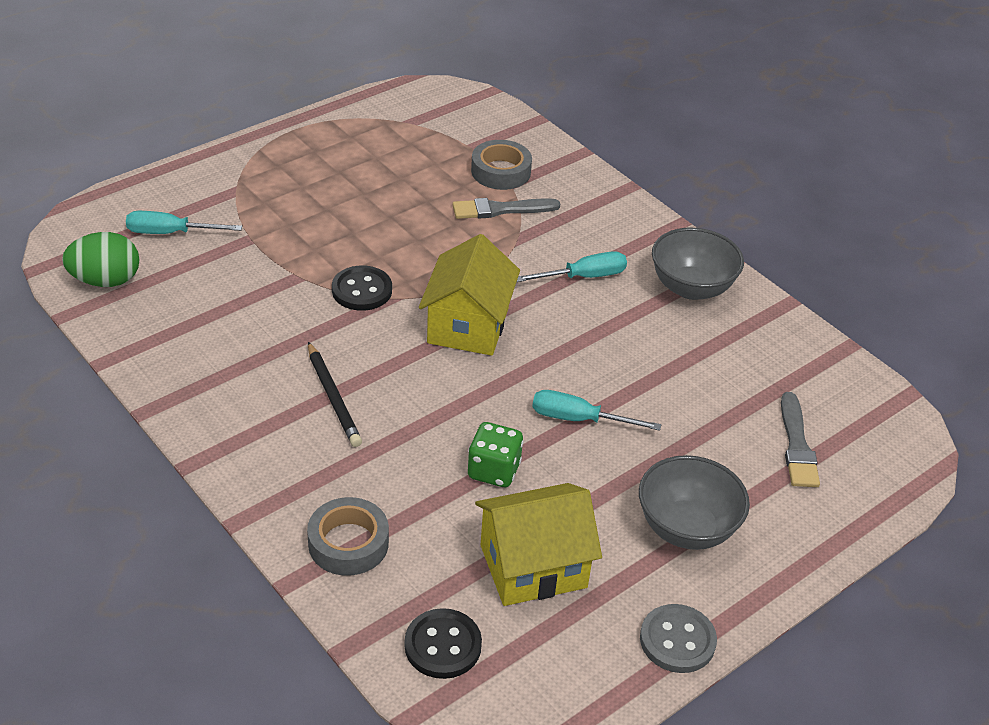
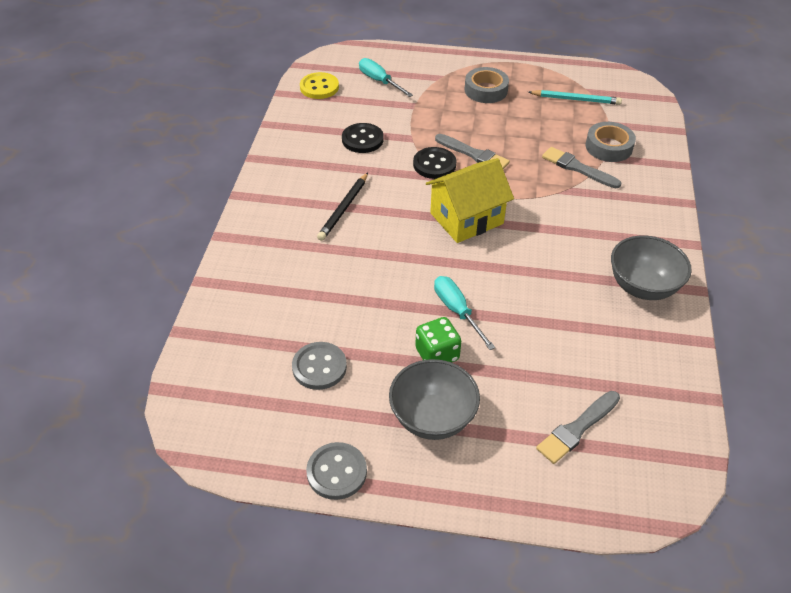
camera: 50 degrees right, 5 degrees up
green egg [62,232,140,287] -> yellow button [300,72,339,99]
grey tape [307,497,389,576] -> grey tape moved to [465,67,509,103]
black button [405,608,482,679] -> black button moved to [342,123,384,153]
green dice [468,422,523,487] -> green dice moved to [415,317,461,363]
yellow house [475,483,602,606] -> grey button [292,342,347,390]
turquoise screwdriver [517,251,627,282] -> none
none -> grey brush [435,134,510,169]
none -> turquoise pencil [528,90,622,105]

